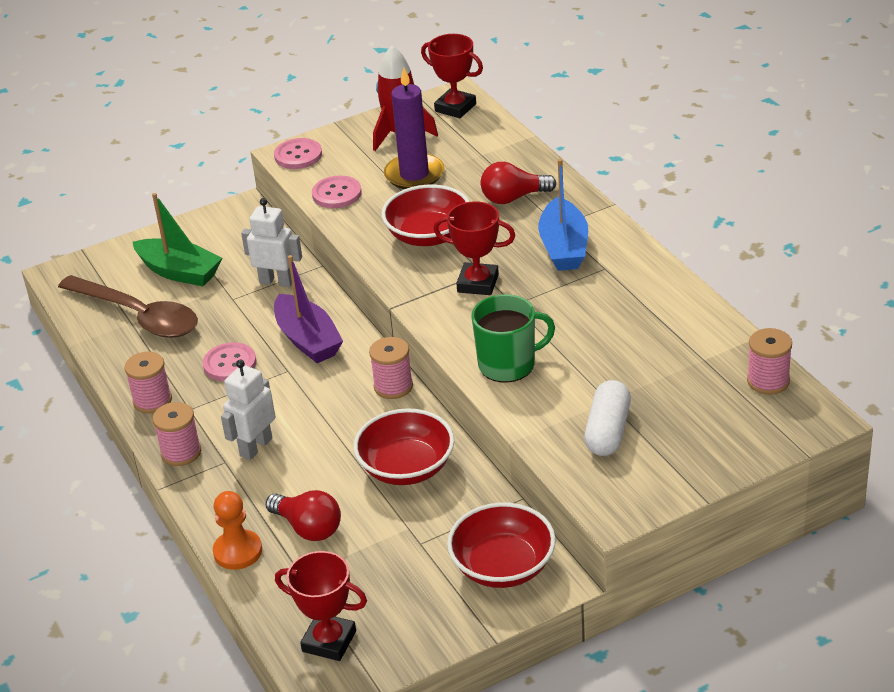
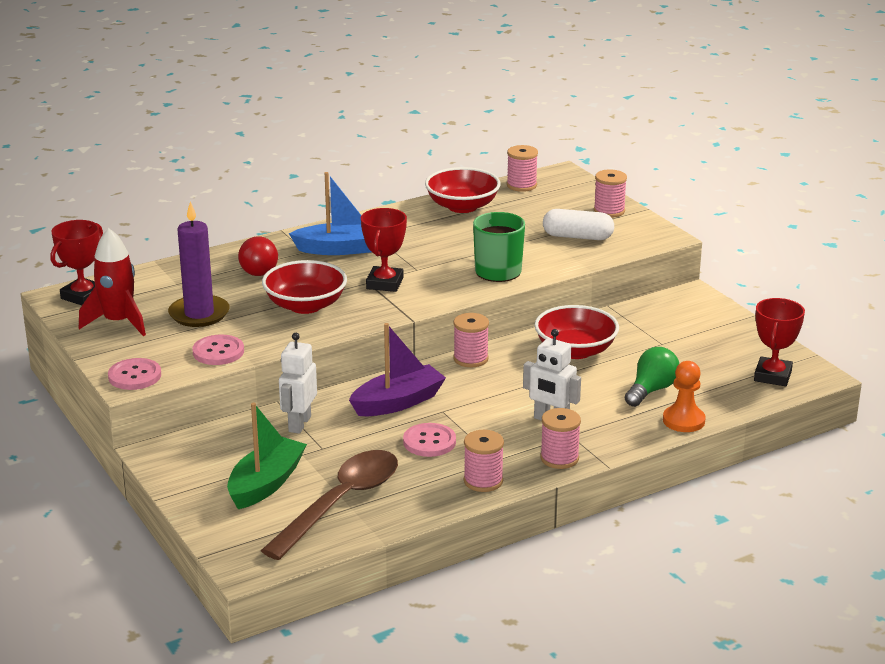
camera: 95 degrees left, 10 degrees down
red light bulb [265,490,341,541] -> green light bulb [625,347,679,407]
red bowl [447,502,556,588] -> red bowl moved to [425,167,501,213]
none -> pink spool [594,169,627,218]

